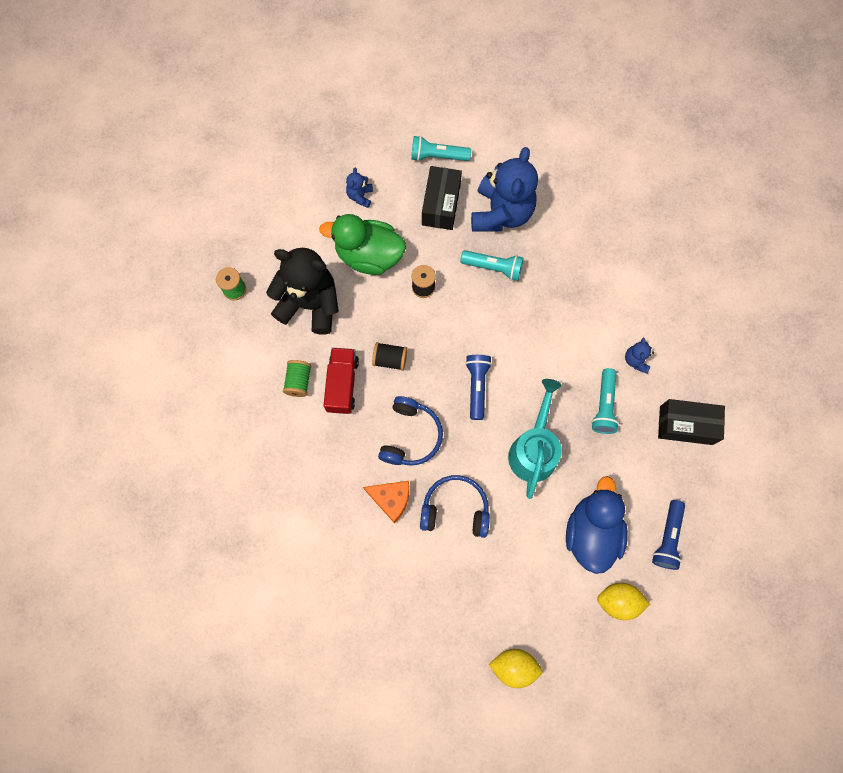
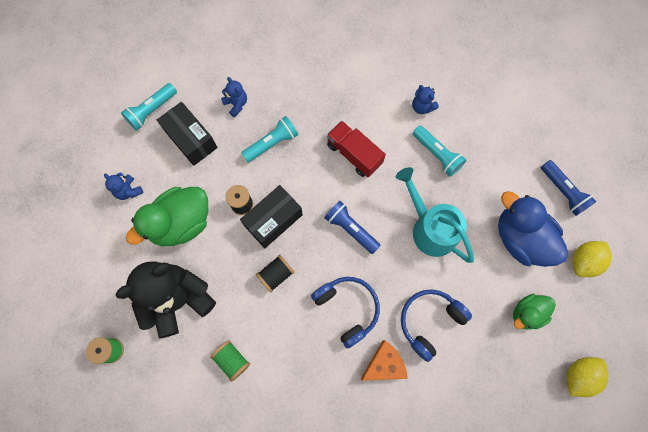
camera: 50 degrees left, 0 degrees up
red truck [324,348,359,414] -> red truck moved to [327,121,386,177]
blue teddy bear [471,147,538,232] -> blue teddy bear [221,77,247,117], size x0.43
black box [658,399,725,445] -> black box moved to [240,185,303,248]
none -> green duck [513,294,556,330]

